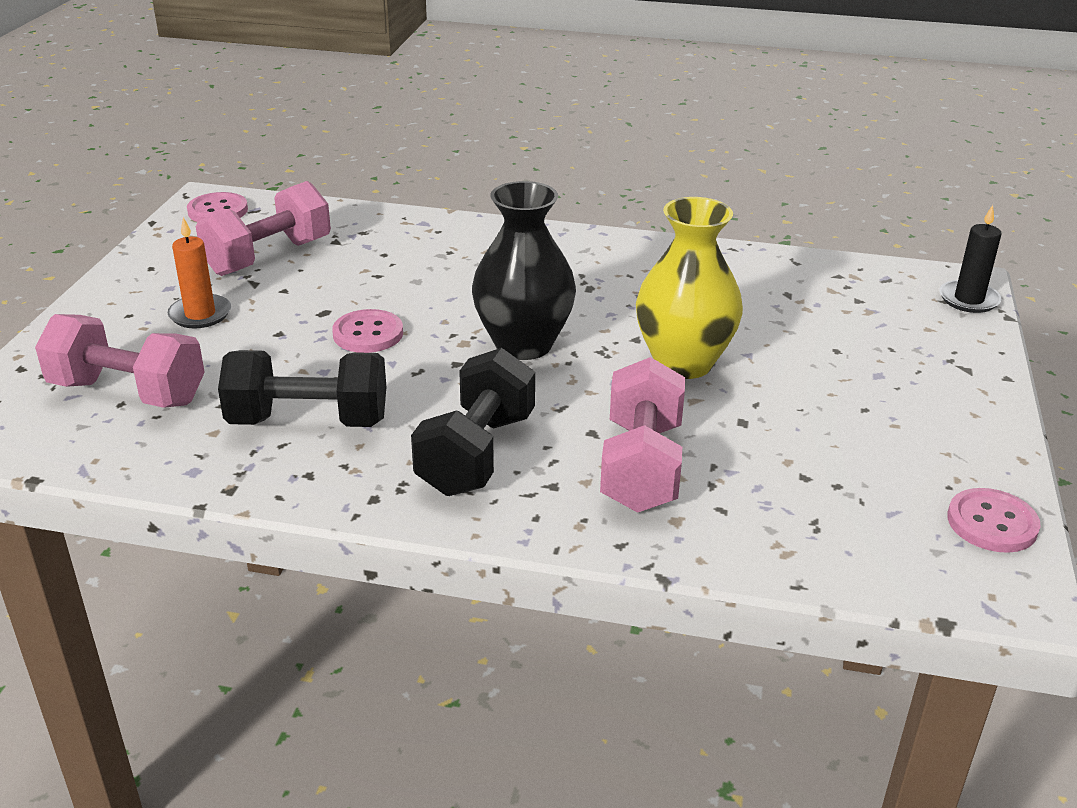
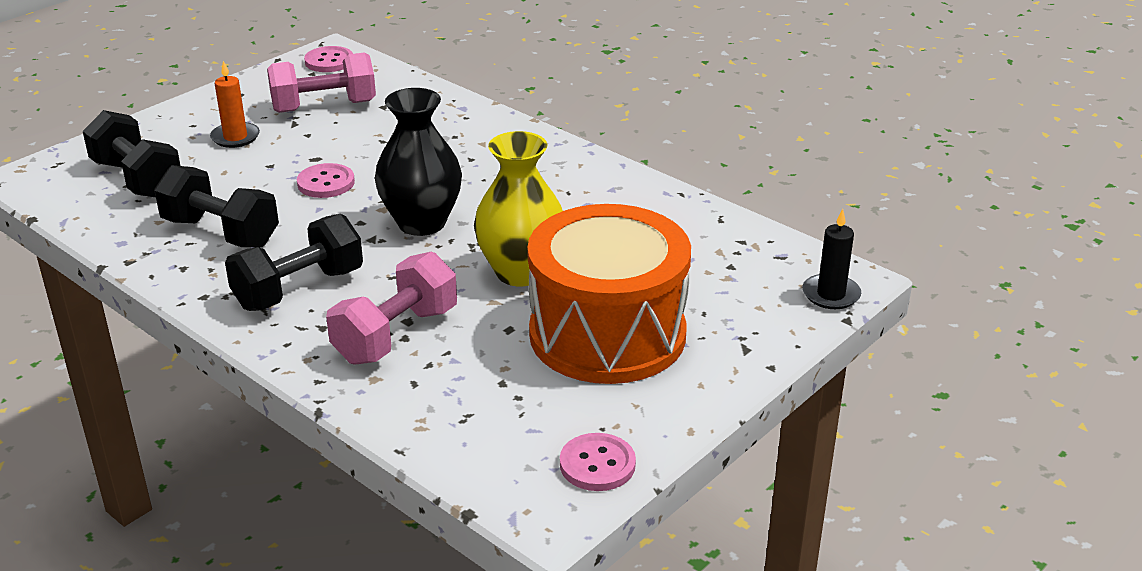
camera: 30 degrees right, 0 degrees up
pink dumbbell [35,314,205,408] -> black dumbbell [83,110,180,197]
none -> orange drum [527,204,691,384]

